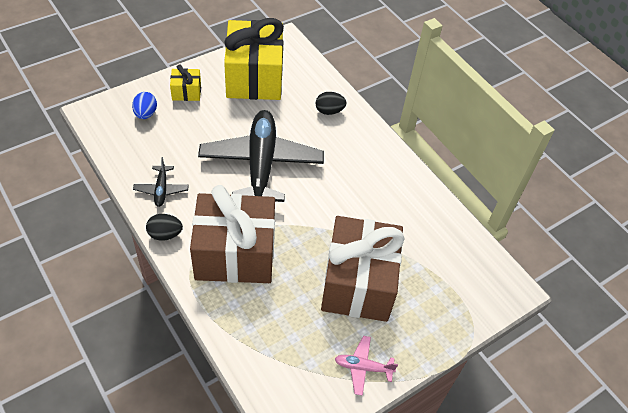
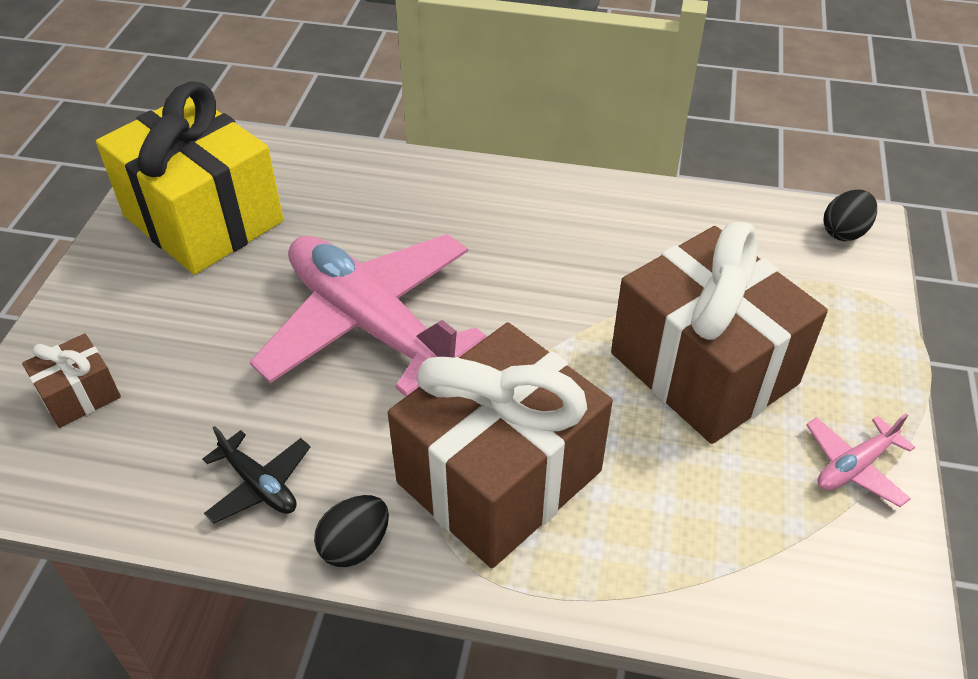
camera: 40 degrees left, 5 degrees down
blue egg [132,92,157,119] -> brown gift [22,333,121,428]
yellow gift [170,64,201,101] -> none
black plane [198,110,324,202] -> pink plane [250,234,487,397]
black egg [316,92,346,115] -> black egg moved to [823,190,877,241]

